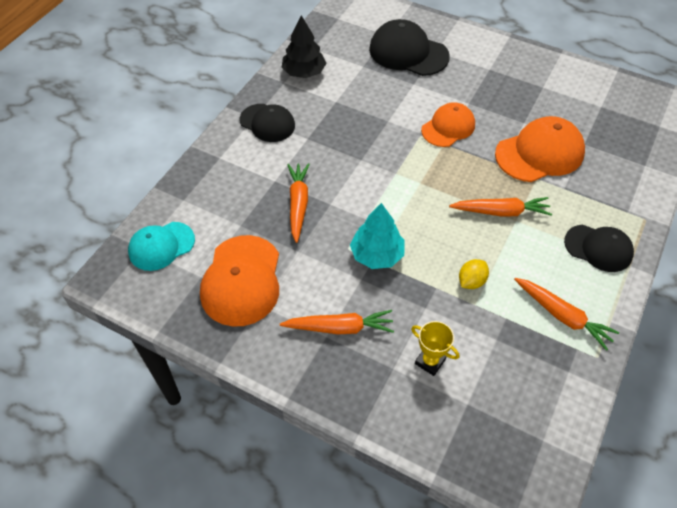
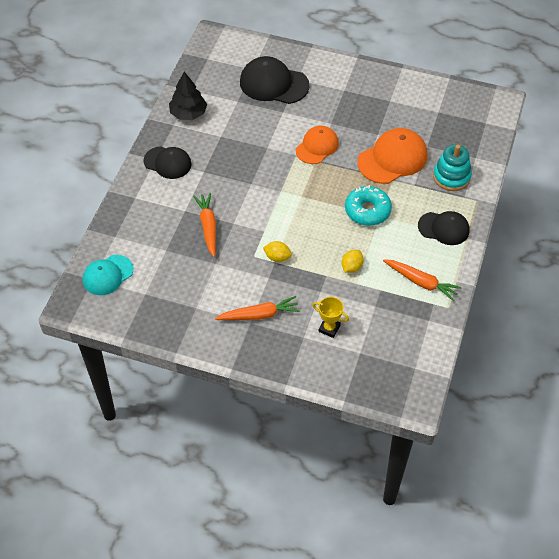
camera: 10 degrees left, 0 degrees up
orange cap [200,235,279,327] -> none
turquoise tree [350,203,404,269] -> yellow lemon [263,241,292,262]
orange carrot [449,197,552,216] -> turquoise donut [345,185,392,226]
none -> turquoise stacking toy [433,145,472,191]

